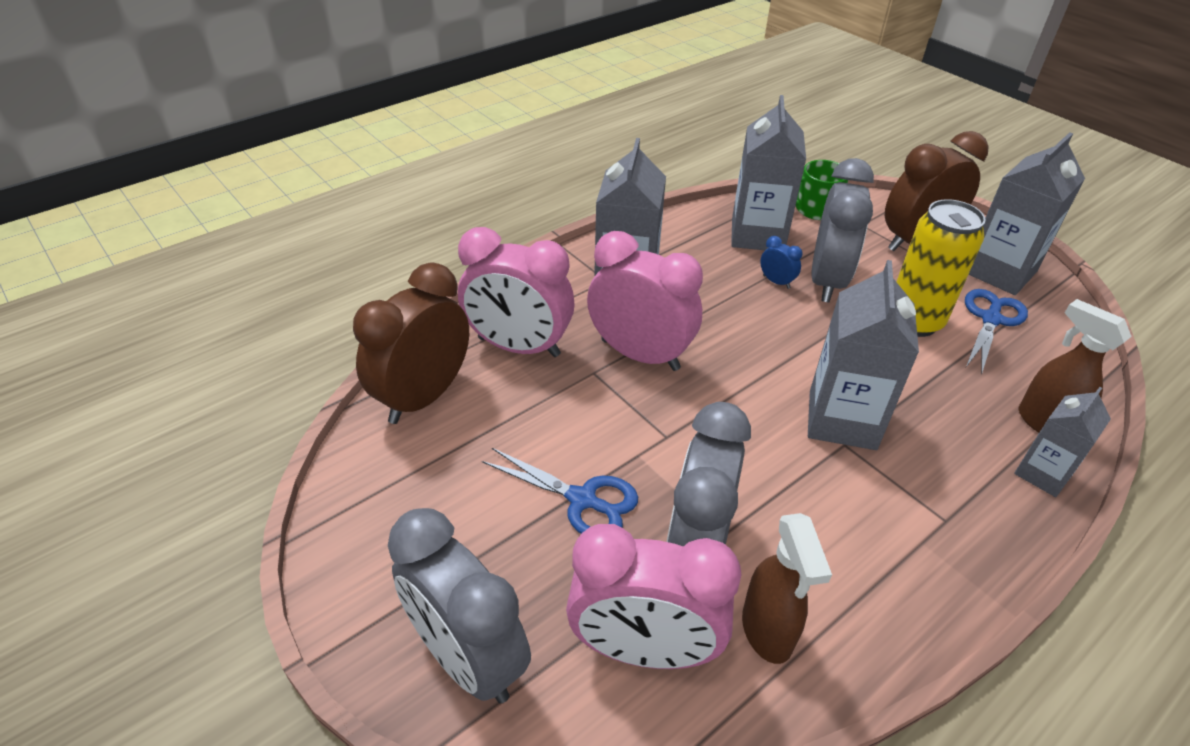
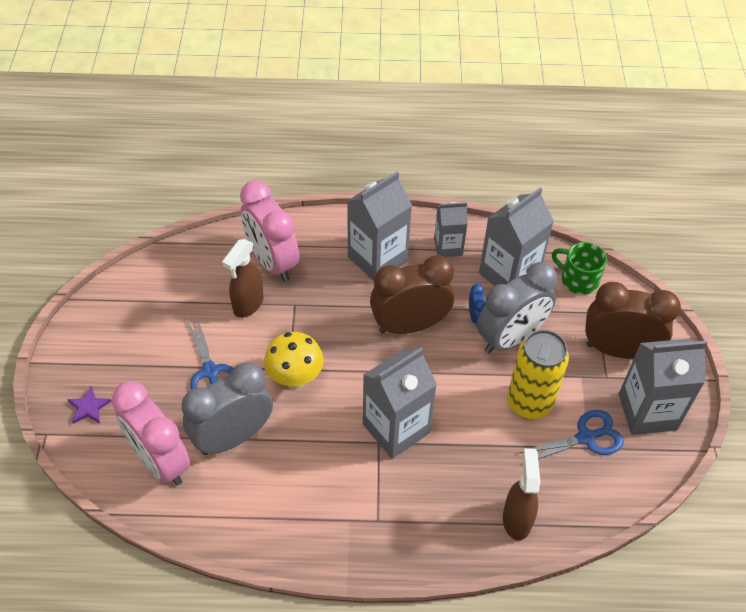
camera: 40 degrees right, 10 degrees up
brown clock [353,262,469,424] -> brown clock moved to [370,255,454,334]
grey clock [388,508,531,703] -> purple star [67,386,111,424]
pink clock [587,231,703,371] -> none
brown spray bottle [742,513,832,664] -> brown spray bottle moved to [222,239,263,318]
grey carton [1014,387,1111,497] -> grey carton moved to [434,202,468,257]
none -> yellow mushroom [264,332,323,389]

